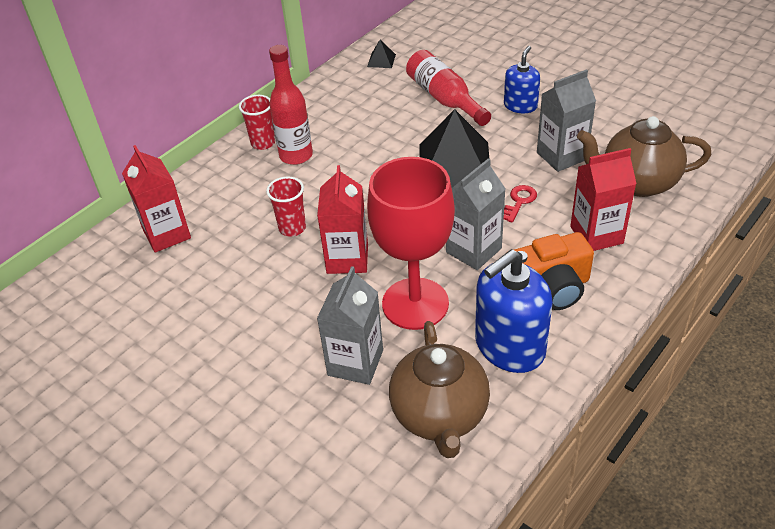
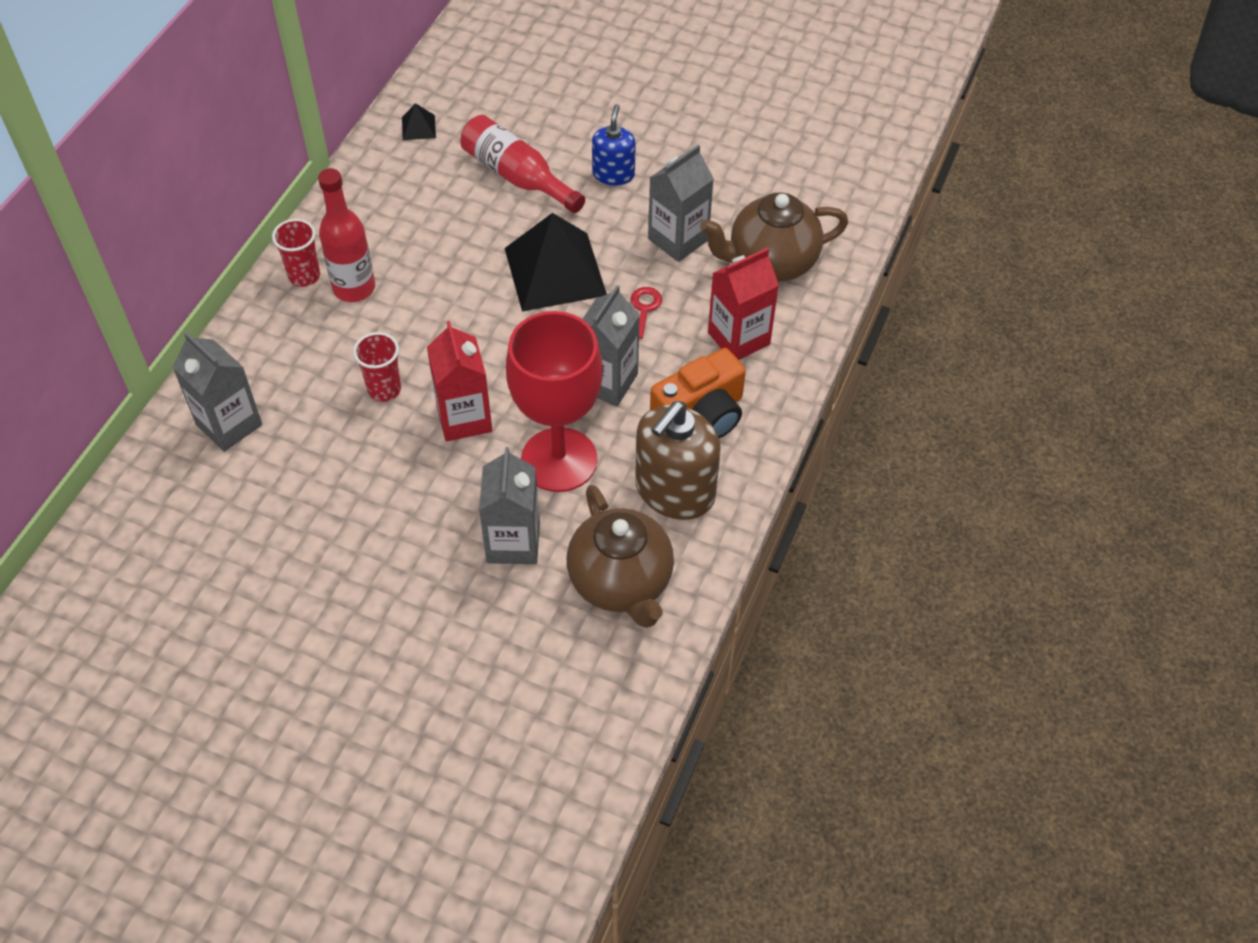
camera: 20 degrees left, 10 degrees up
red carton [122,145,191,253] -> grey carton [172,332,262,452]
blue soap dispenser [475,249,553,373] -> brown soap dispenser [635,401,721,520]

